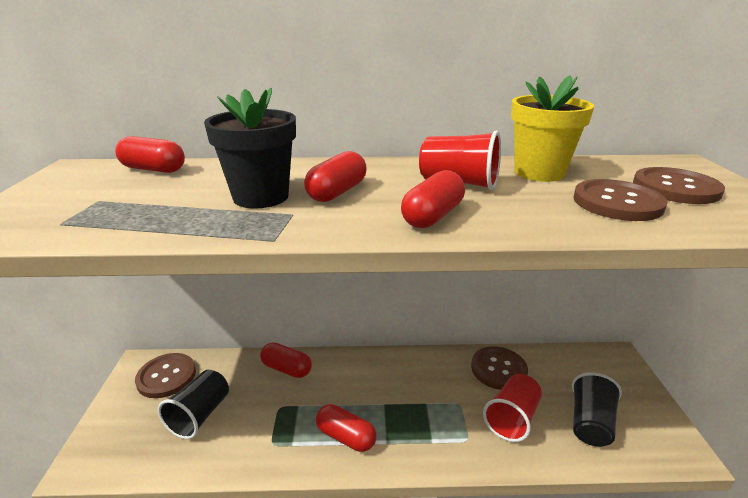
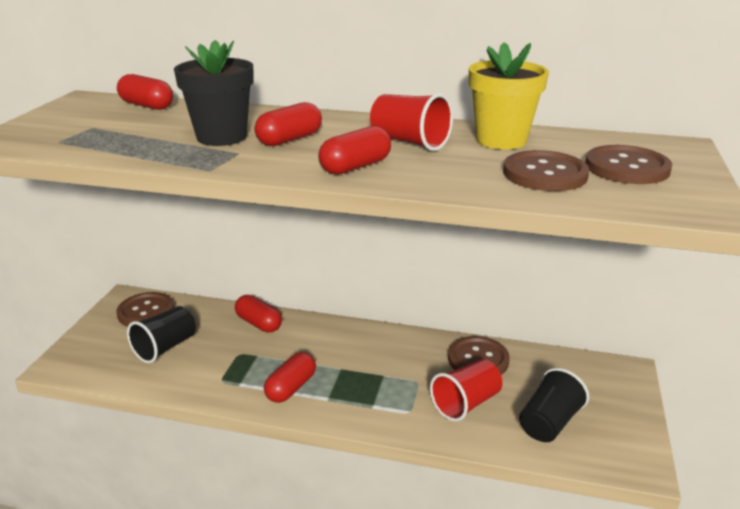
camera: 15 degrees right, 0 degrees up
red capsule [316,404,377,452] -> red capsule turned 75 degrees clockwise [264,352,316,403]

